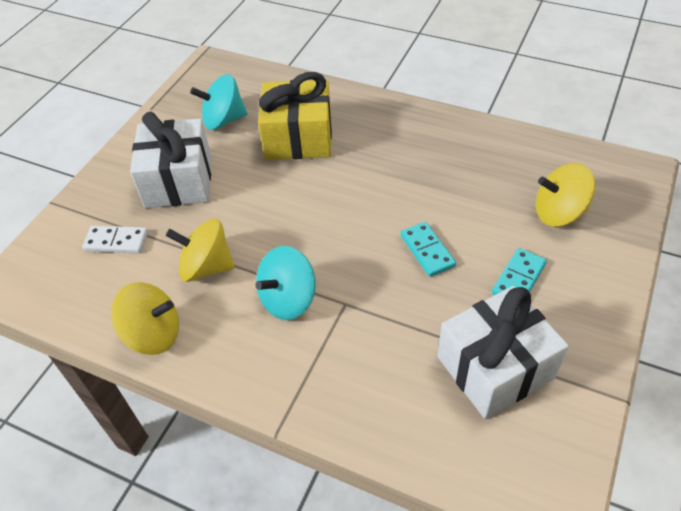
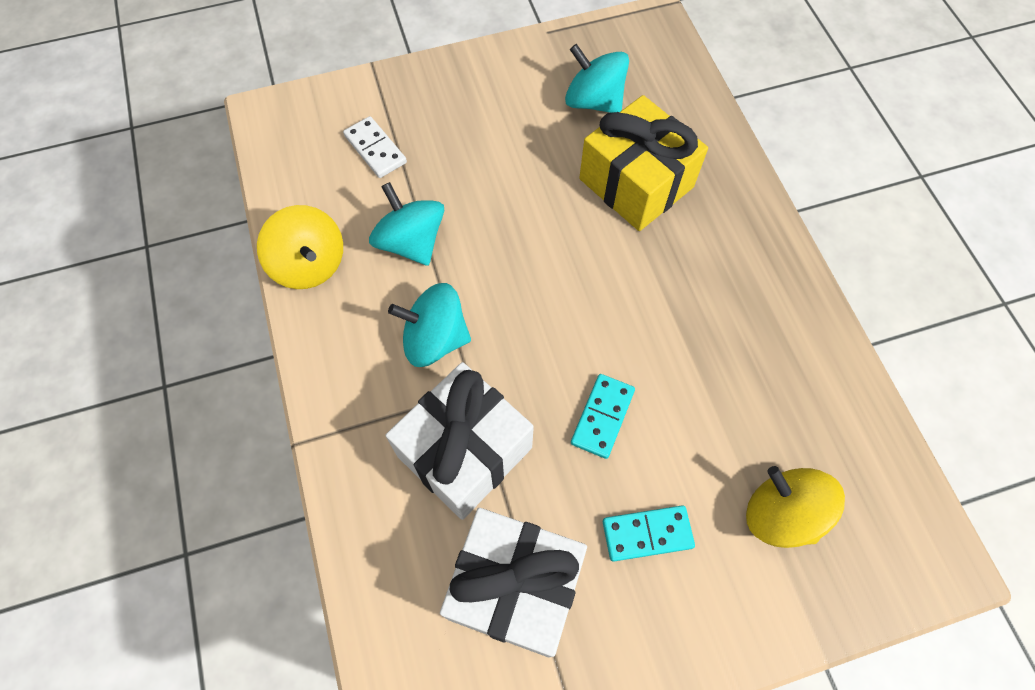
camera: 45 degrees right, 15 degrees up
white gift [130,112,211,208] -> white gift moved to [385,362,534,520]
yellow spinning top [166,219,235,282] -> turquoise spinning top [369,182,444,266]

